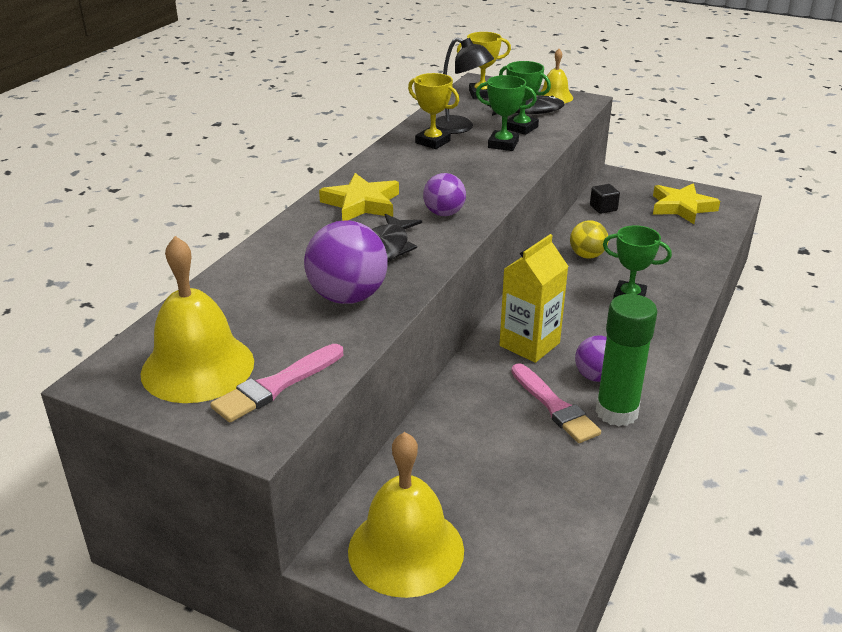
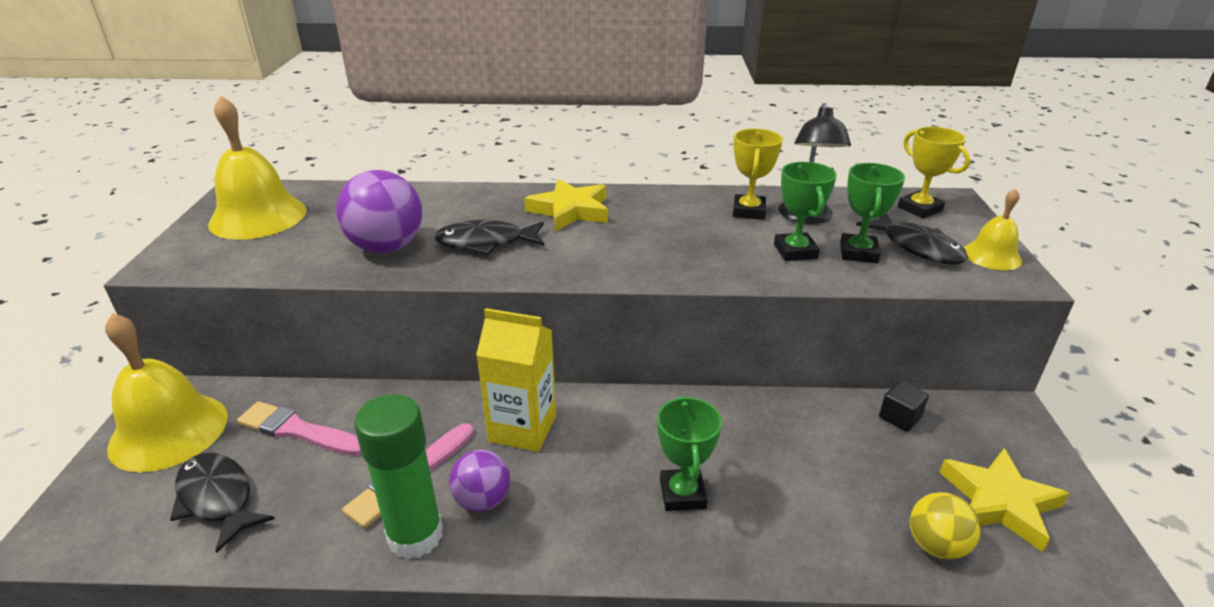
camera: 65 degrees right, 0 degrees up
pink brush [210,344,343,422] -> pink brush moved to [237,401,362,456]
purple ball [423,173,466,216] -> none
yellow ball [570,220,608,259] -> yellow ball moved to [910,492,981,560]
none -> black fish [170,453,275,553]

